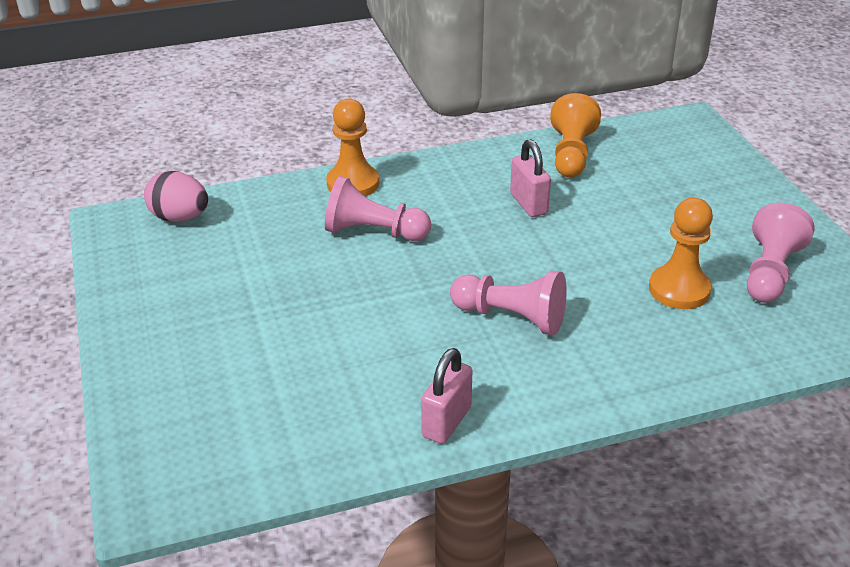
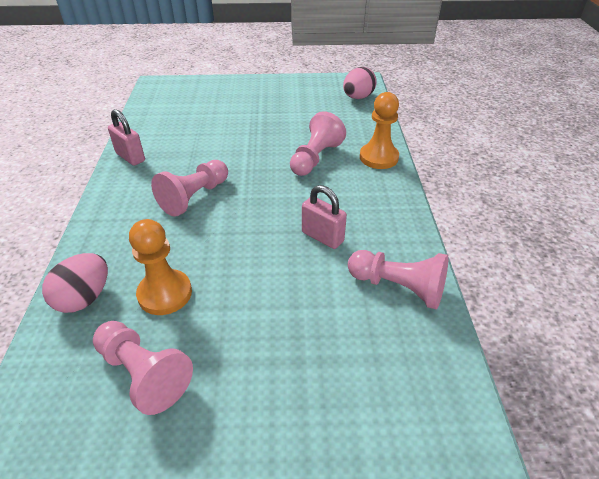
camera: 105 degrees right, 5 degrees up
pink padlock [510,139,551,217] -> pink padlock turned 45 degrees clockwise [302,185,347,249]
orange pawn [550,93,601,177] -> pink pawn [348,250,449,310]
none -> pink egg [42,253,108,313]

